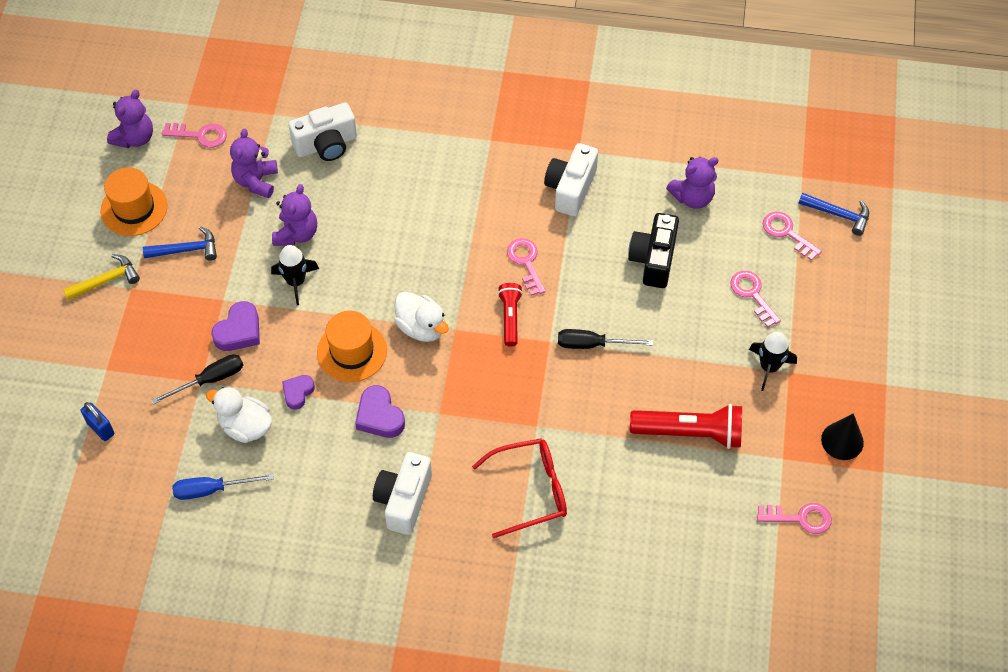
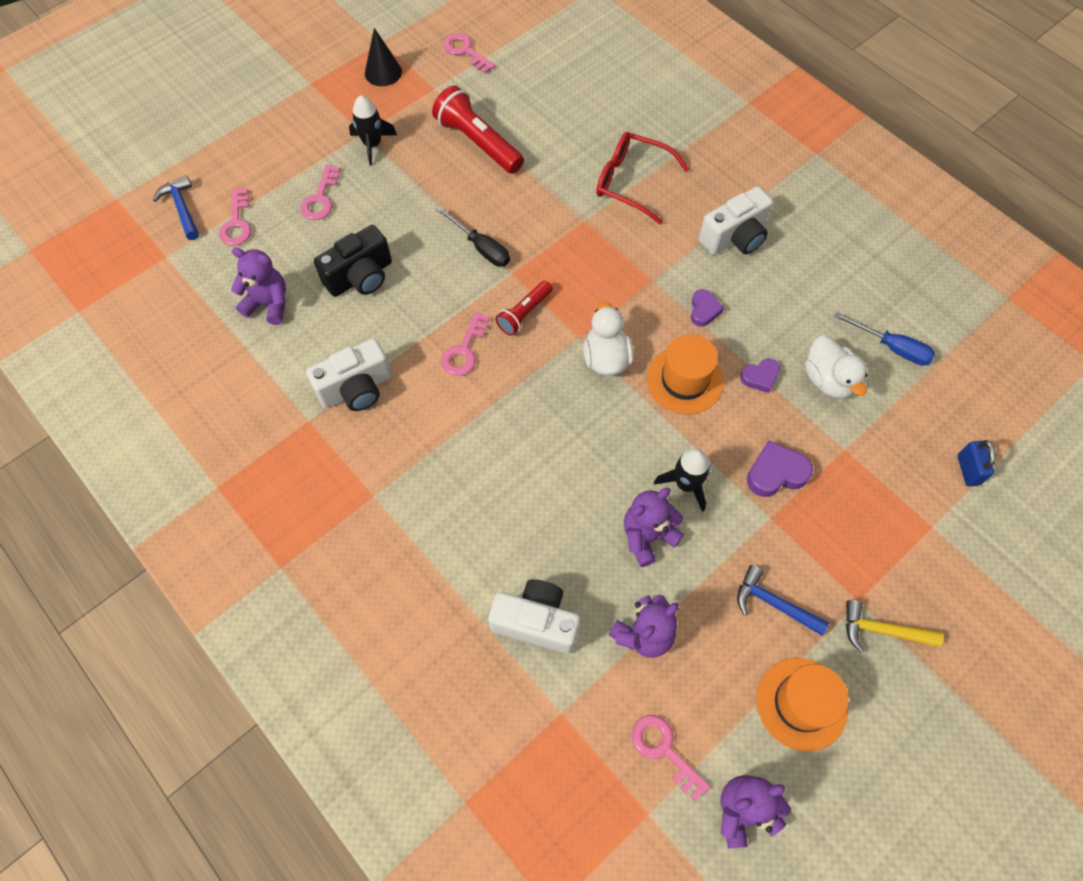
camera: 140 degrees left, 5 degrees up
black screwdriver [152,354,243,404] -> none
purple heart [355,385,405,438] -> purple heart [691,289,724,327], size x0.66

